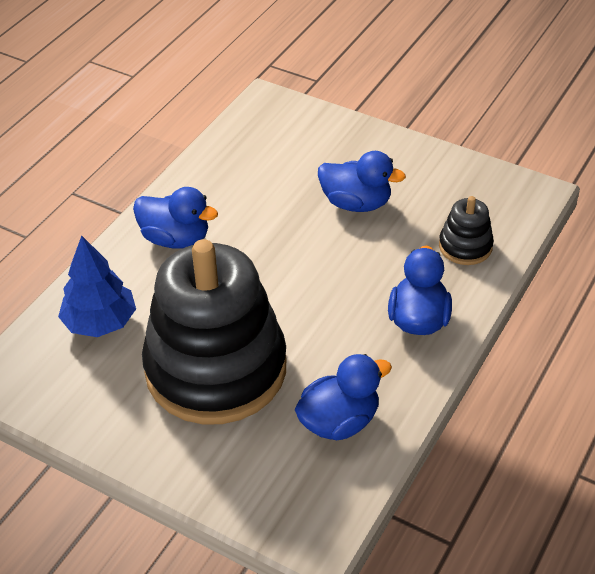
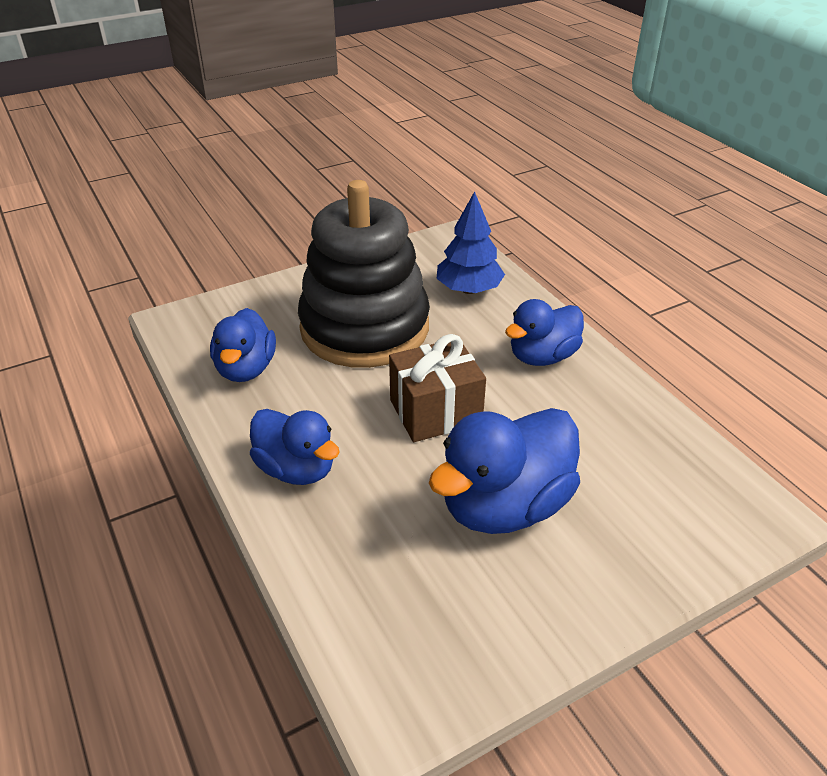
camera: 120 degrees right, 5 degrees down
blue duck [318,151,406,212] -> blue duck [429,408,580,534], size x1.53
black stacking toy [439,196,494,265] -> none
none -> brown gift [389,334,486,442]

